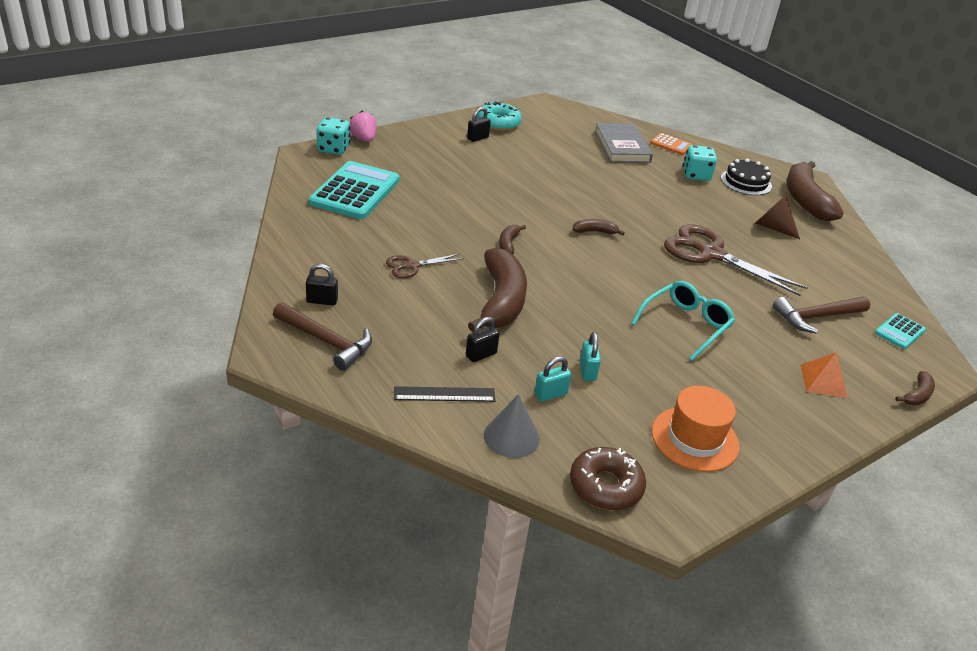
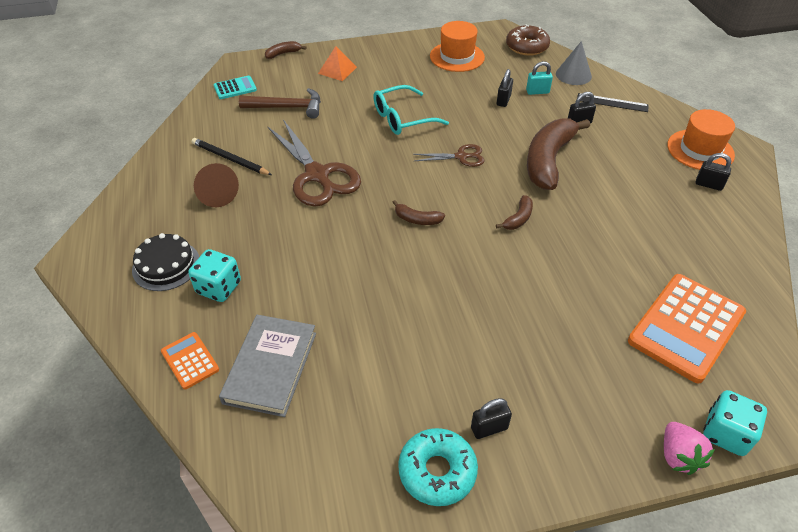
camera: 155 degrees left, 10 degrees up
brown hammer [273,302,372,371] -> orange hat [667,109,735,170]
turquoise calculator [309,161,400,219] -> orange calculator [628,274,746,384]
brown scissors [386,254,464,278] -> brown scissors moved to [413,144,485,167]
turquoise padlock [580,332,601,381] -> black padlock [497,69,513,107]
brown banana [786,161,844,221] -> none
none -> black pencil [192,138,272,175]

